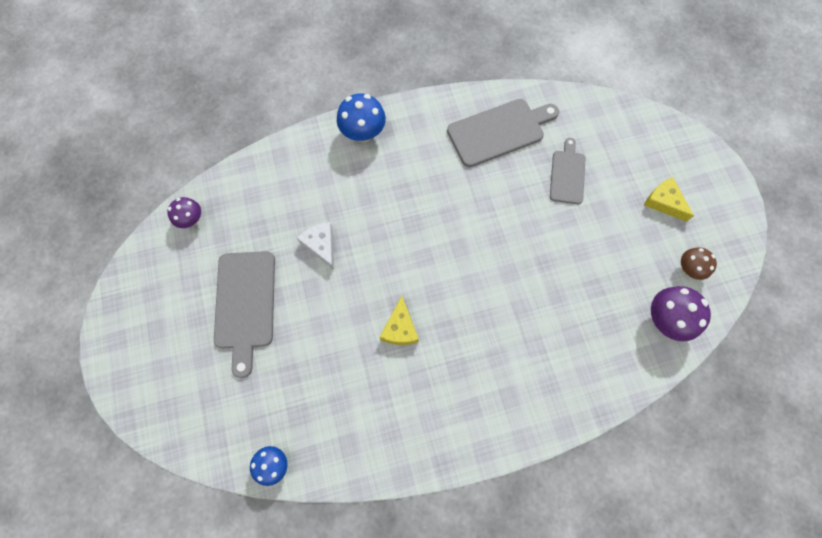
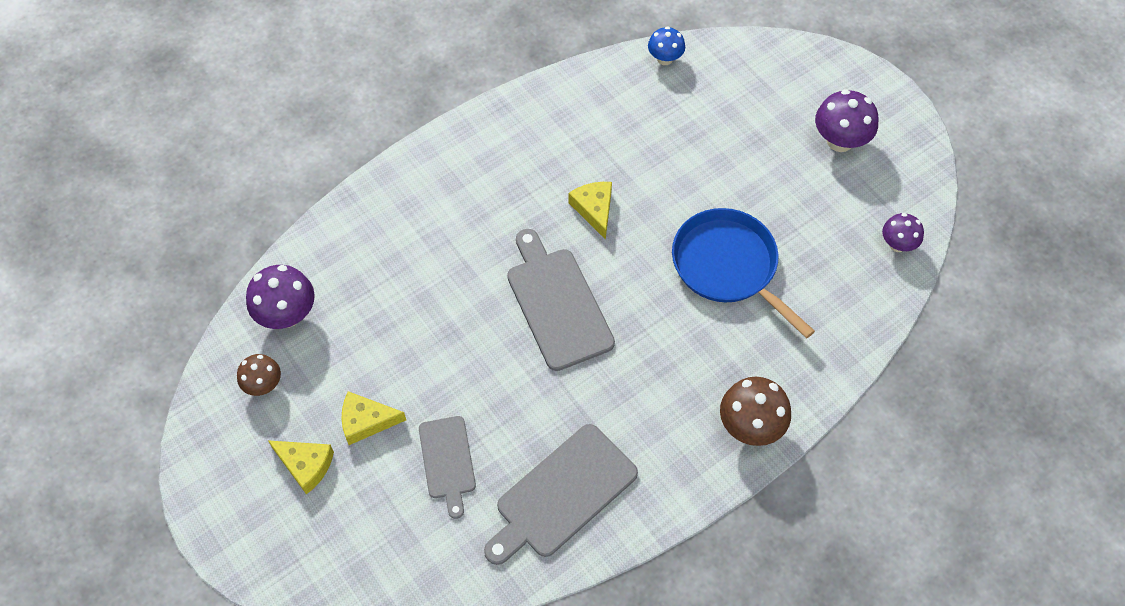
camera: 160 degrees right, 10 degrees down
grey cutting board [214,251,275,378] -> grey cutting board moved to [507,229,615,371]
white cheese [297,222,334,270] -> blue pan [672,208,815,338]
blue mushroom [337,94,386,142] -> brown mushroom [720,377,791,446]
none -> yellow cheese [342,391,406,445]
none -> purple mushroom [815,89,878,152]

